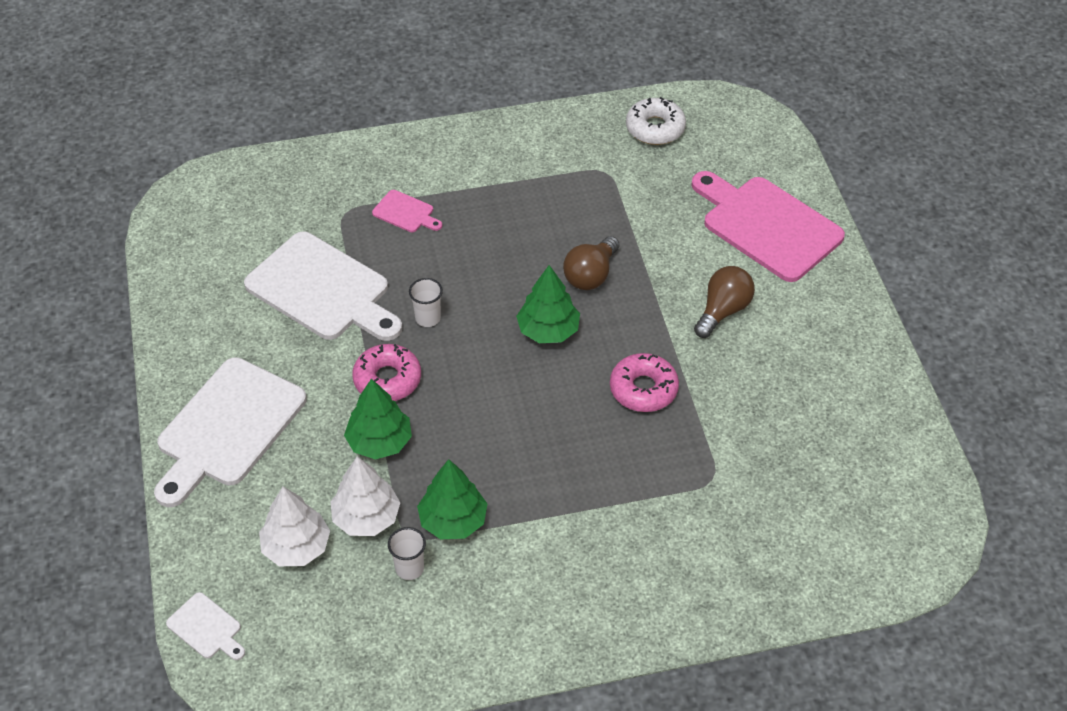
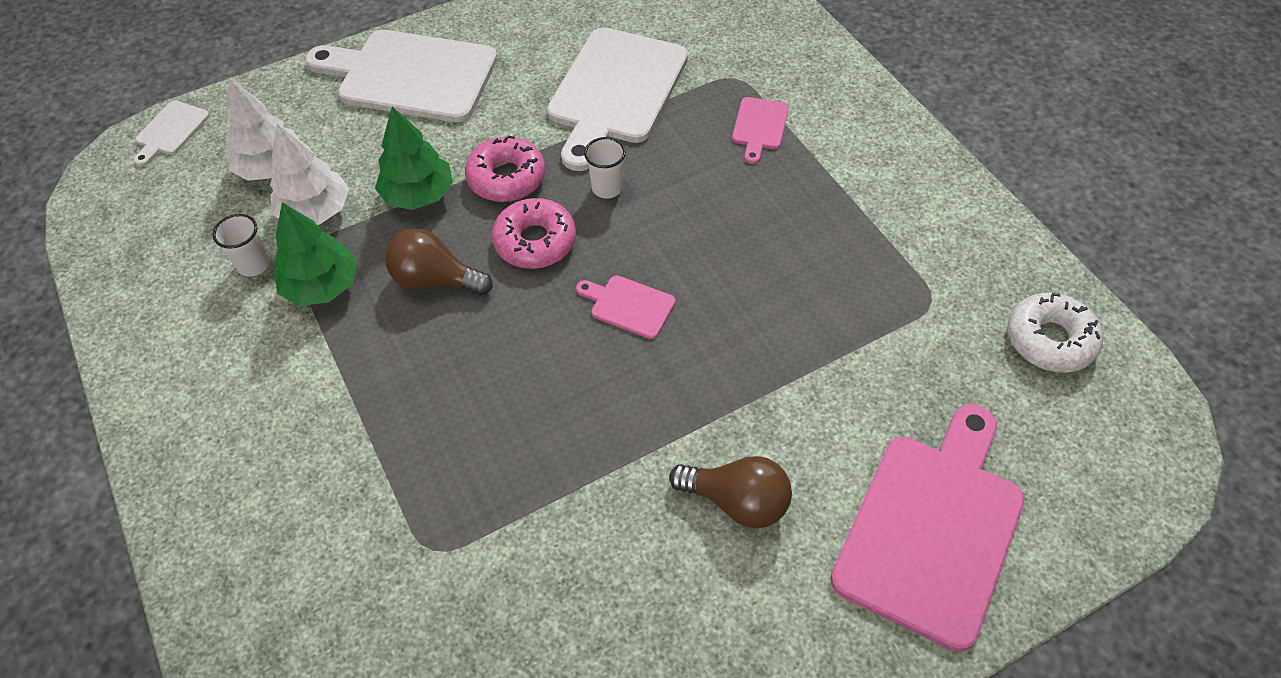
camera: 75 degrees right, 5 degrees up
green tree [516,265,580,343] -> pink cutting board [576,275,676,339]
brown light bulb [563,236,619,290] -> brown light bulb moved to [385,229,493,295]
pink donut [610,353,679,412] -> pink donut moved to [492,198,576,269]

